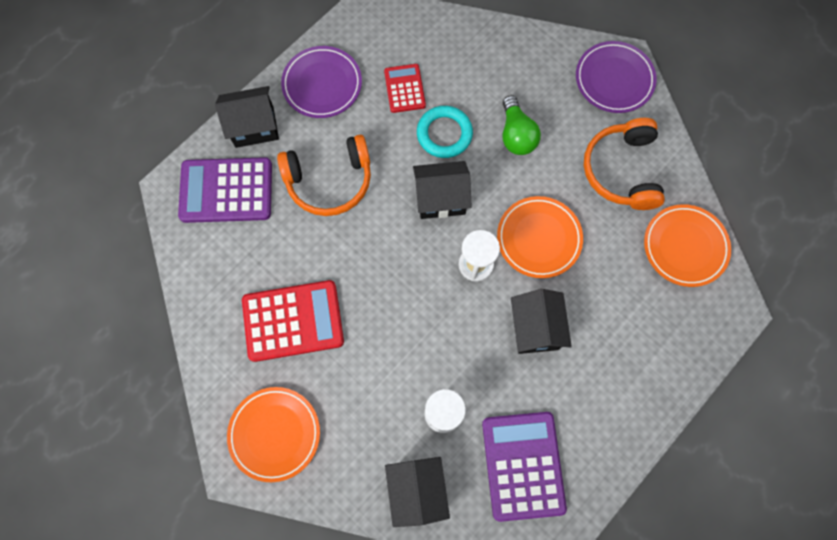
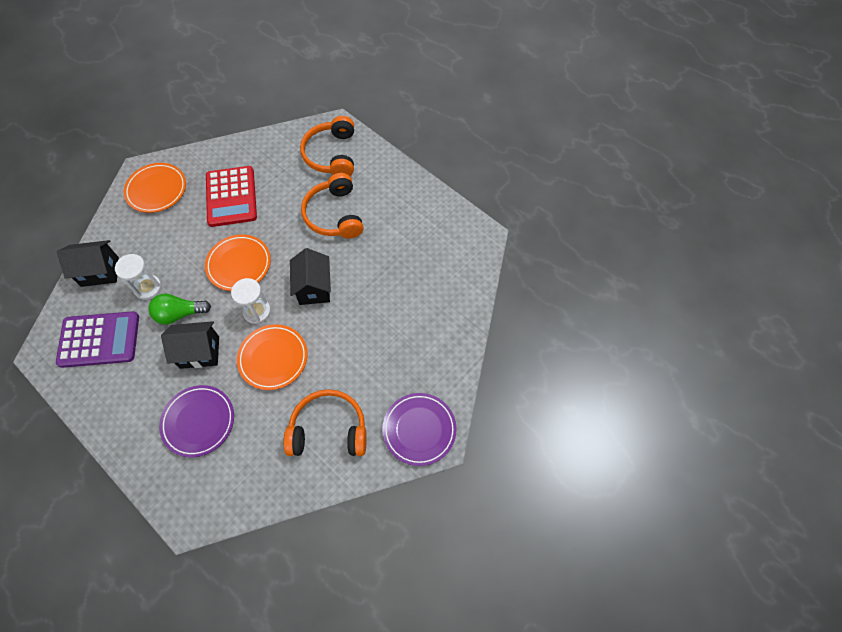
camera: 90 degrees right, 10 degrees down
purple calculator [178,157,272,223] -> orange headphones [300,116,354,176]
black house [215,86,279,148] -> none
purple plate [281,46,362,118] -> purple plate moved to [159,385,234,457]
red calculator [384,64,426,113] -> none
turquoise ring [417,106,473,158] -> none
green light bulb [503,95,541,155] -> green light bulb moved to [149,294,211,325]
orange plate [644,204,731,287] -> orange plate moved to [205,234,271,291]

